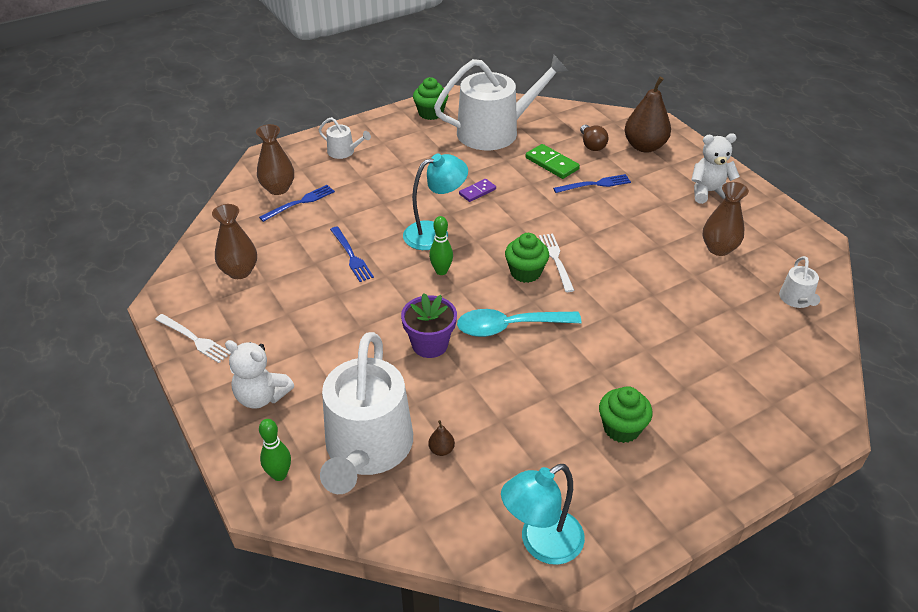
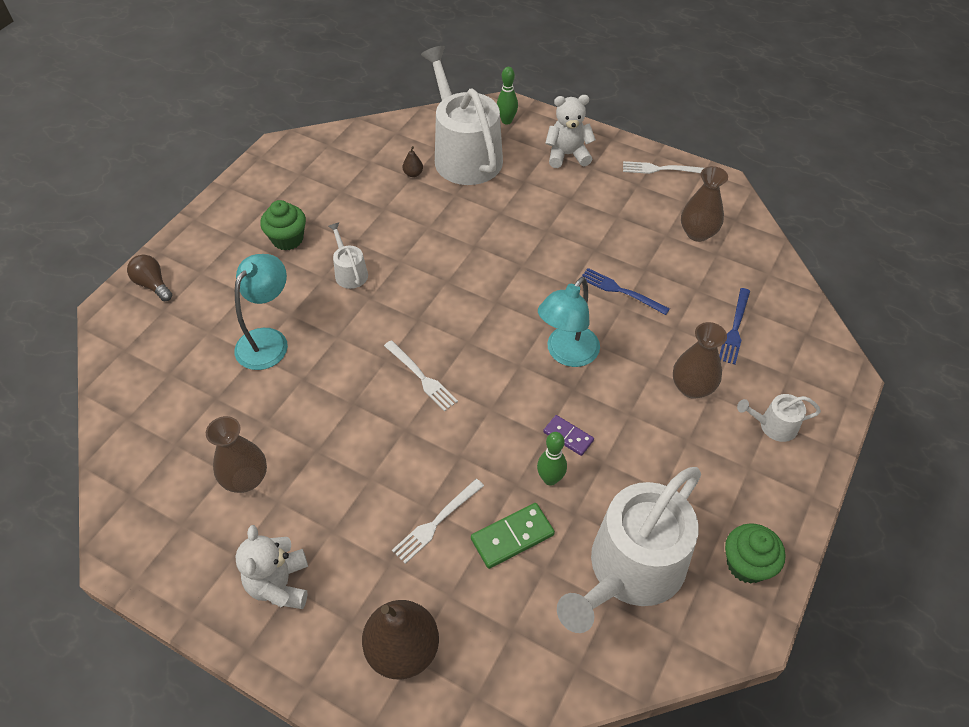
camera: 150 degrees right, 10 degrees up
brown vase [256,124,294,195] -> brown vase moved to [673,322,727,399]
purple flower pot [401,293,457,358] -> none
green bowling pin [429,216,453,275] -> green bowling pin moved to [537,432,567,486]
turquoise spoon [457,309,582,337] -> none
purple domino [459,179,496,202] -> purple domino turned 75 degrees counterclockwise [543,415,594,456]
turquoise lamp [501,464,585,565] -> turquoise lamp moved to [234,254,288,370]
green cupcake [505,233,549,283] -> none
green domino [525,144,580,179] -> green domino turned 45 degrees counterclockwise [471,503,555,569]
blue fork [553,174,631,193] -> white fork [392,479,484,564]
brown light bulb [580,125,609,151] -> brown light bulb moved to [127,255,172,301]
white teddy bear [691,133,740,204] -> white teddy bear turned 120 degrees clockwise [235,525,308,609]
white watering can [779,256,820,308] -> white watering can moved to [328,223,368,289]

